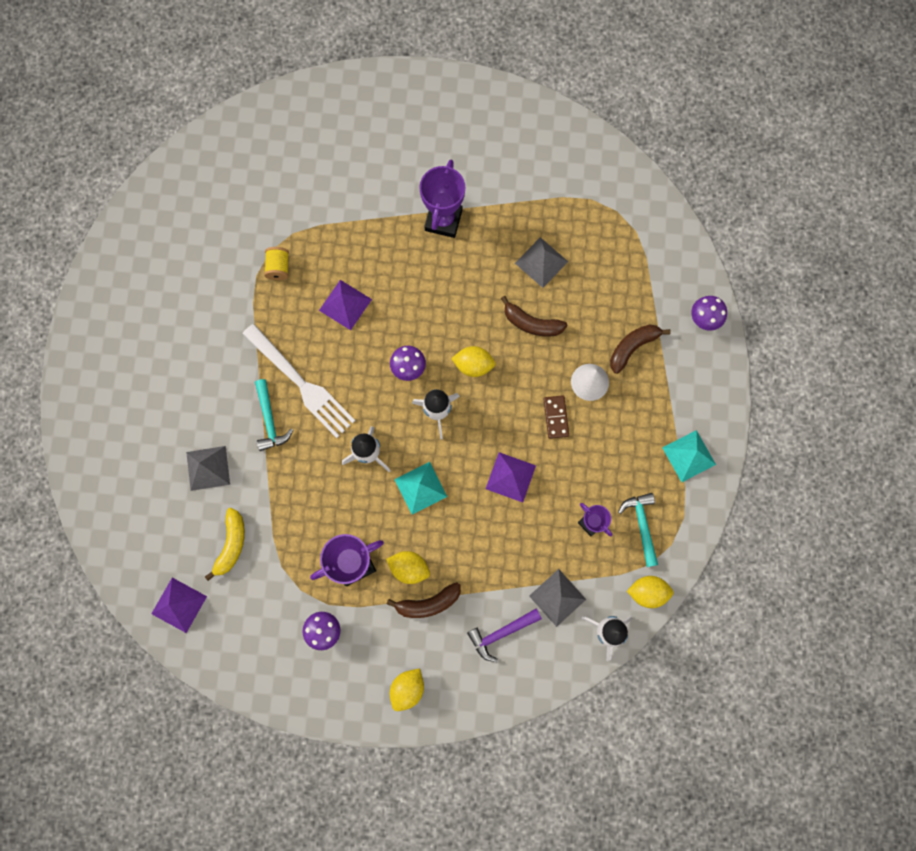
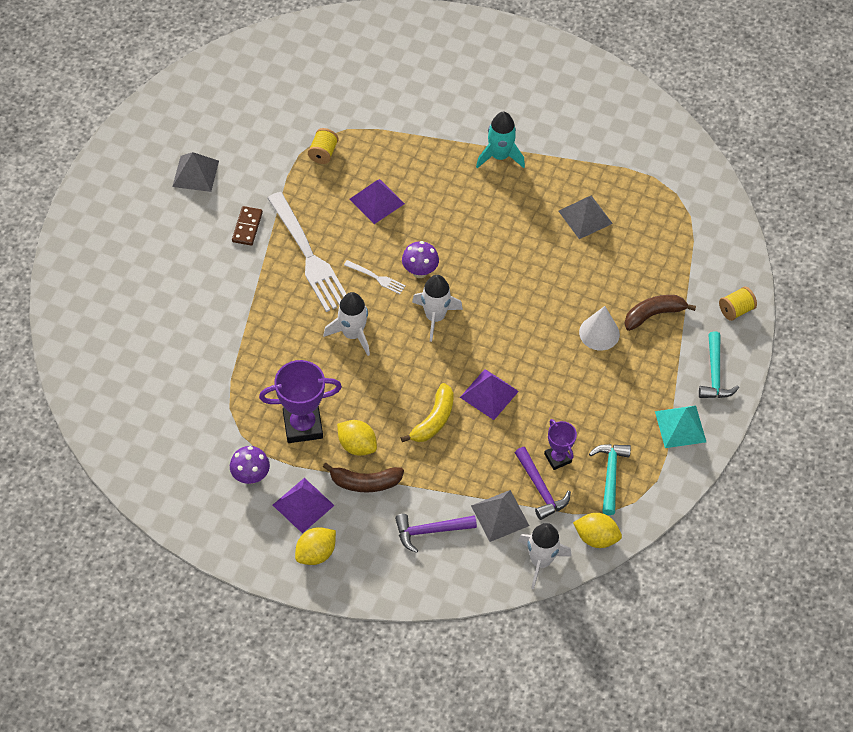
camera: 15 degrees right, 20 degrees down
purple pyramid [151,578,207,633] -> purple pyramid moved to [273,478,335,533]
grey pyramid [186,446,230,491] -> grey pyramid moved to [172,152,219,192]
yellow banana [205,508,245,581] -> yellow banana moved to [401,383,454,442]
turquoise hammer [255,379,293,451] -> turquoise hammer moved to [699,331,739,398]
turquoise pyramid [394,462,447,514] -> none
purple trophy [419,160,465,238] -> turquoise rocket [476,112,525,168]
yellow lemon [451,346,496,377] -> none
brown banana [501,296,567,336] -> none
brown domino [544,395,569,439] -> brown domino moved to [232,206,263,246]
purple mushroom [691,296,727,331] -> yellow spool [719,286,757,321]
none -> white fork [344,260,406,294]
none -> purple hammer [515,447,571,520]

